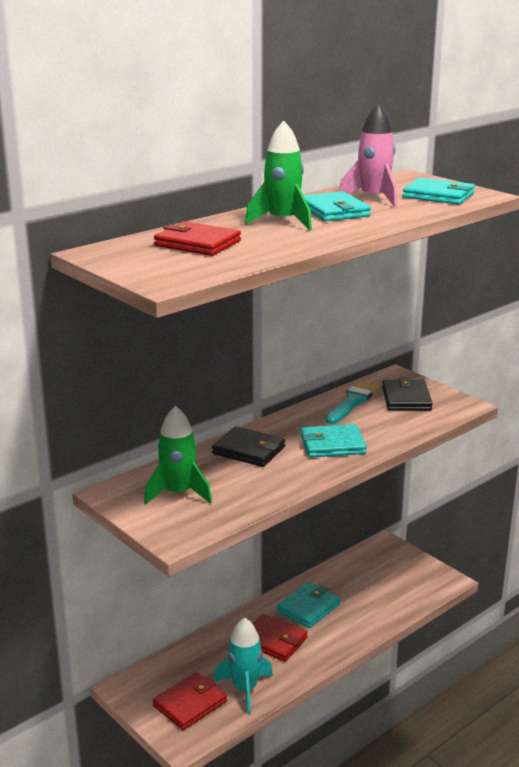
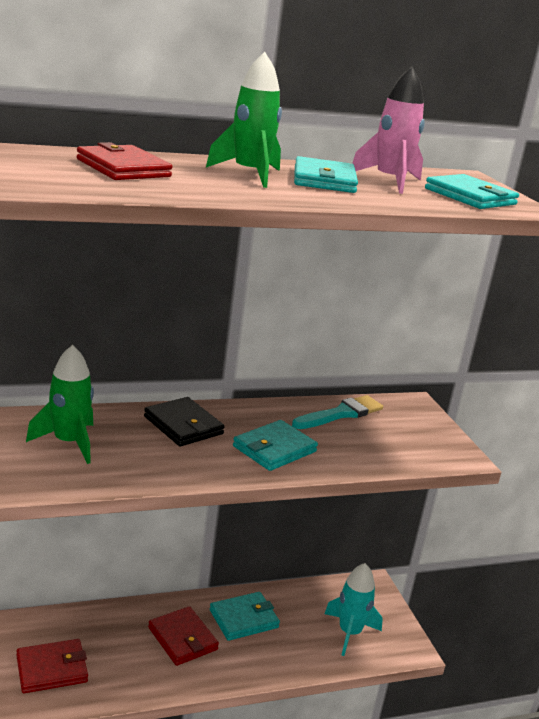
camera: 20 degrees right, 0 degrees up
turquoise rocket [214,617,273,714] -> turquoise rocket moved to [324,563,383,656]
turquoise wallet [301,424,367,458] -> turquoise wallet turned 60 degrees counterclockwise [233,420,318,471]
black wallet [382,378,433,410] -> none

